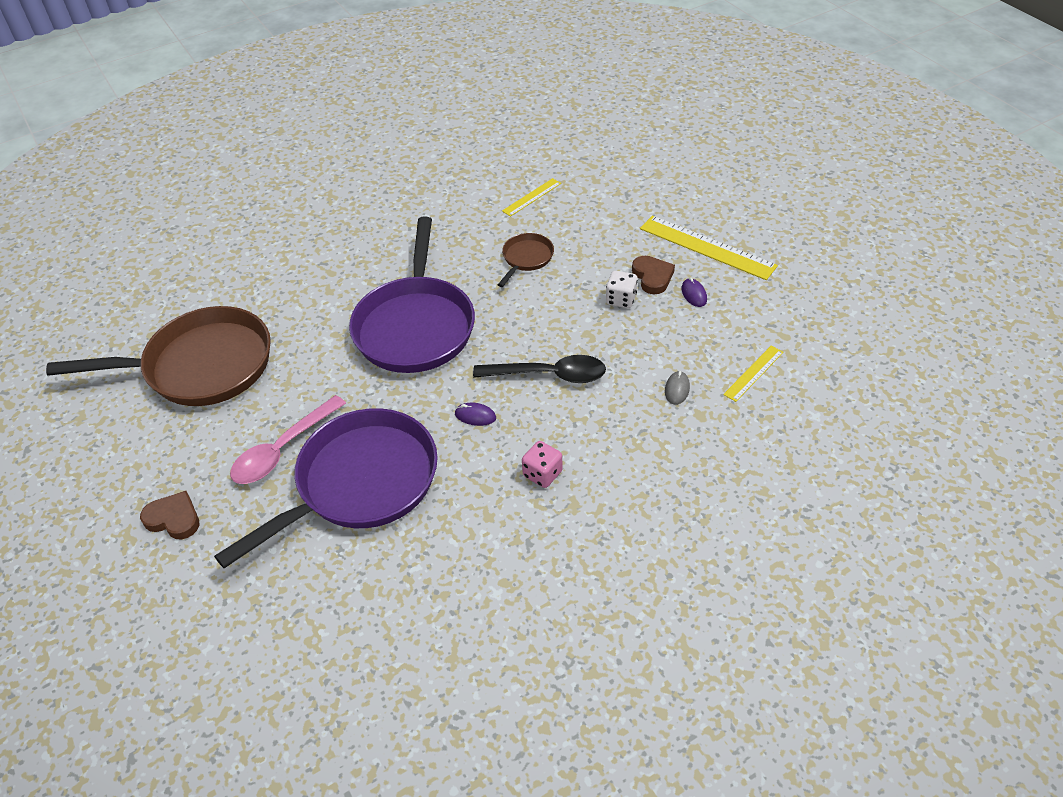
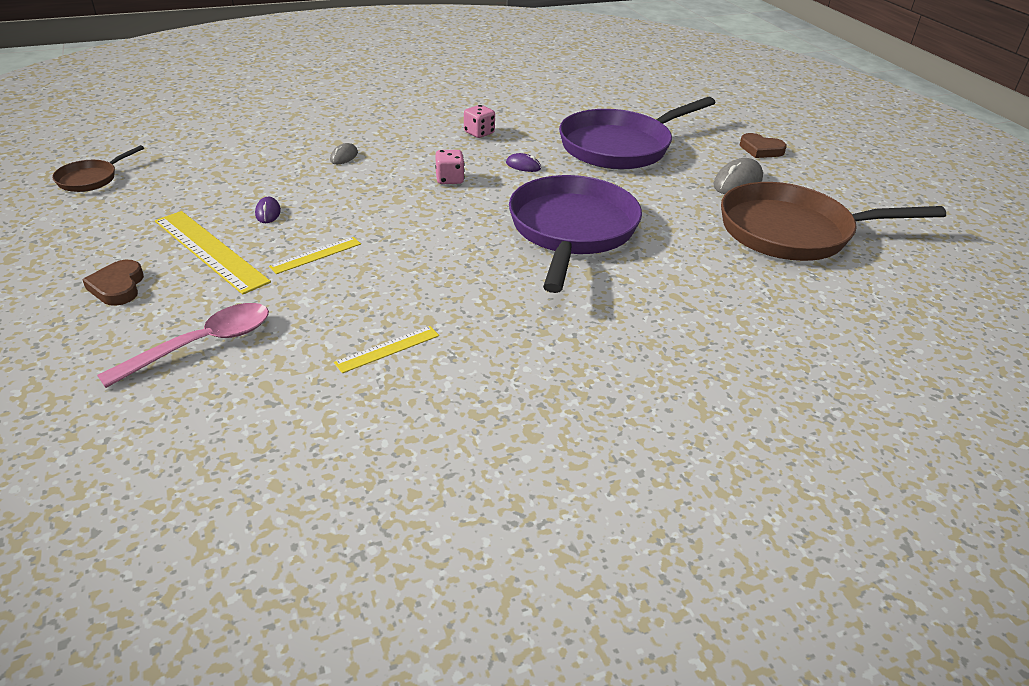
camera: 175 degrees left, 10 degrees down
pink spoon [230,395,346,484] -> pink spoon moved to [97,303,269,388]
black spoon [473,355,606,383] -> pink dice [435,150,464,184]
brown pan [498,233,554,287] -> brown pan moved to [52,145,144,192]
white dice [606,271,638,308] -> none
brown heart [632,256,675,294] -> brown heart moved to [82,260,144,306]
yellow ruler [723,346,783,402] -> yellow ruler moved to [269,237,361,274]
none -> grey mouse [713,158,763,194]

